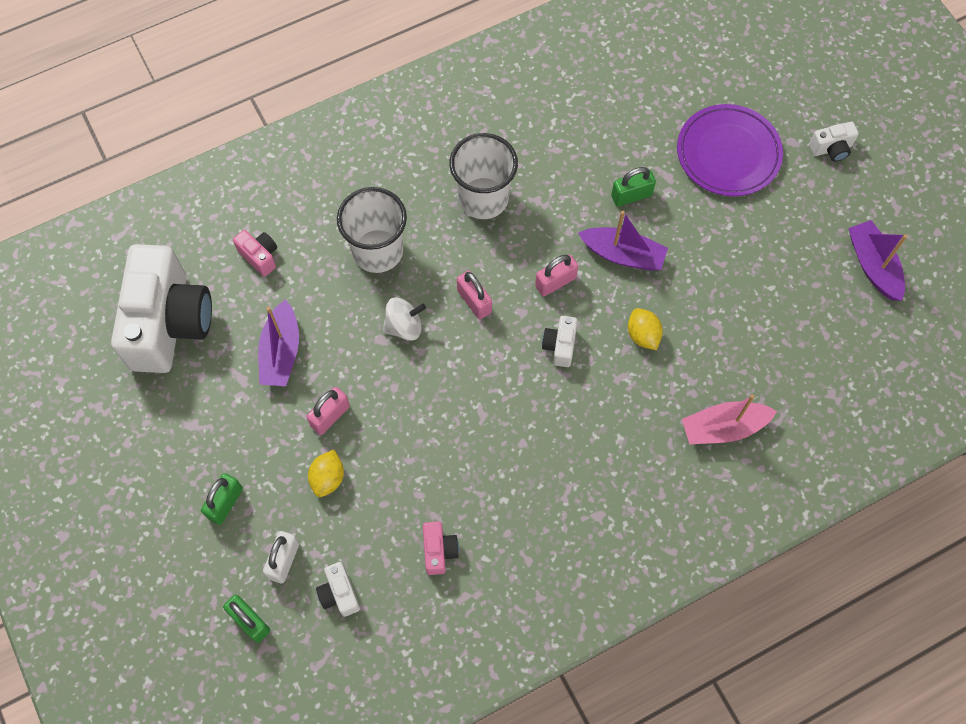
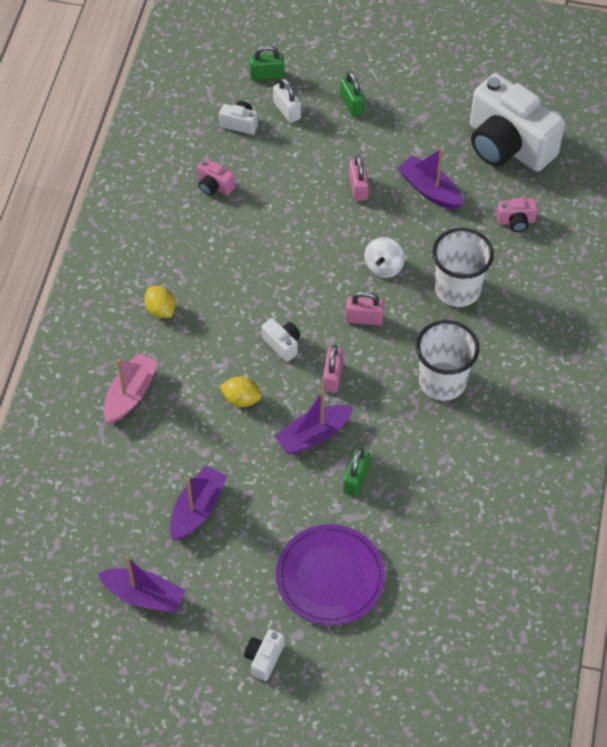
camera: 130 degrees right, 10 degrees down
yellow lemon [308,450,344,497] -> yellow lemon moved to [144,286,175,318]
none -> purple boat [170,466,227,540]

